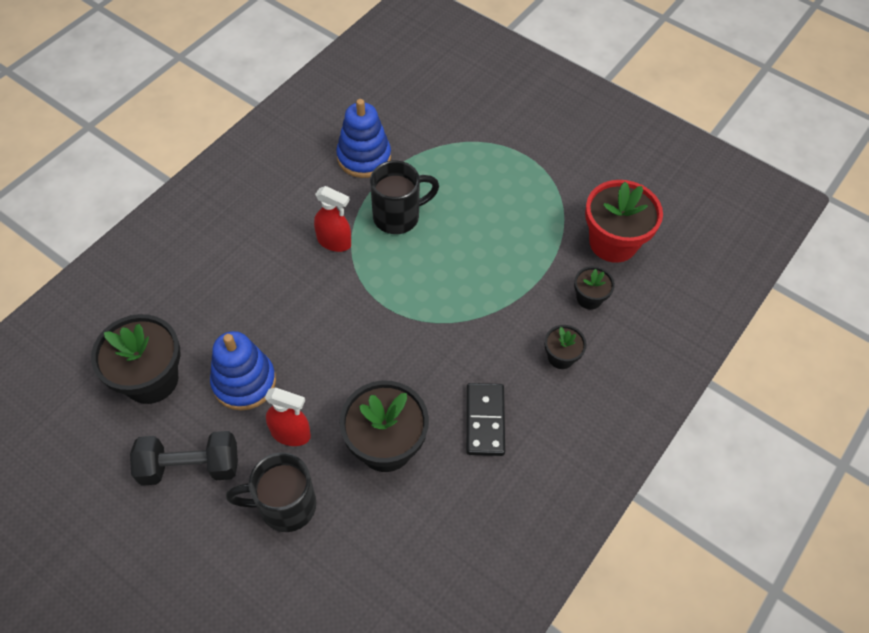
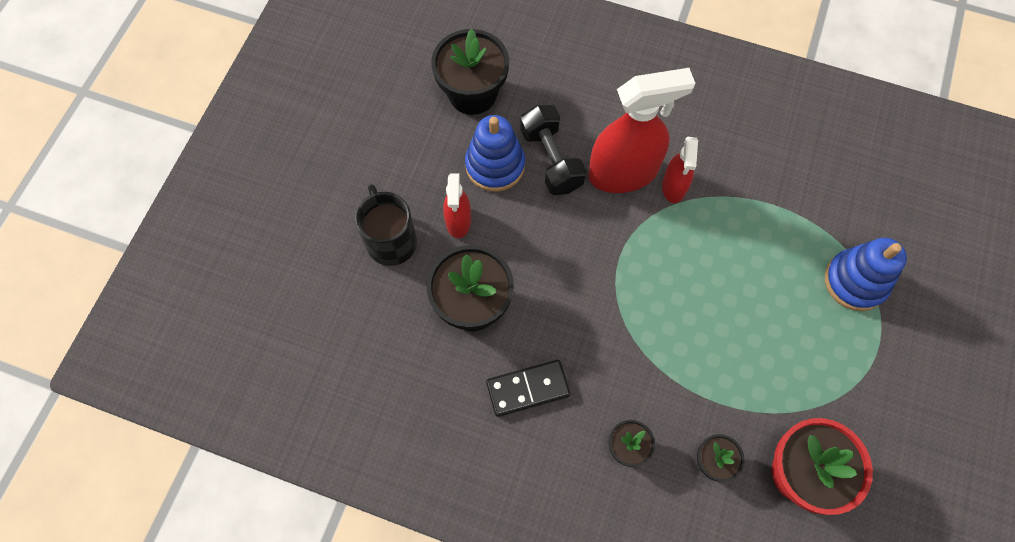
camera: 75 degrees right, 10 degrees up
black dumbbell [130,431,238,486] -> black dumbbell moved to [520,105,586,195]
blue stacking toy [336,99,391,178] -> blue stacking toy moved to [825,238,907,311]
black mug [370,161,439,234] -> none
none -> red spray bottle [588,68,695,193]

